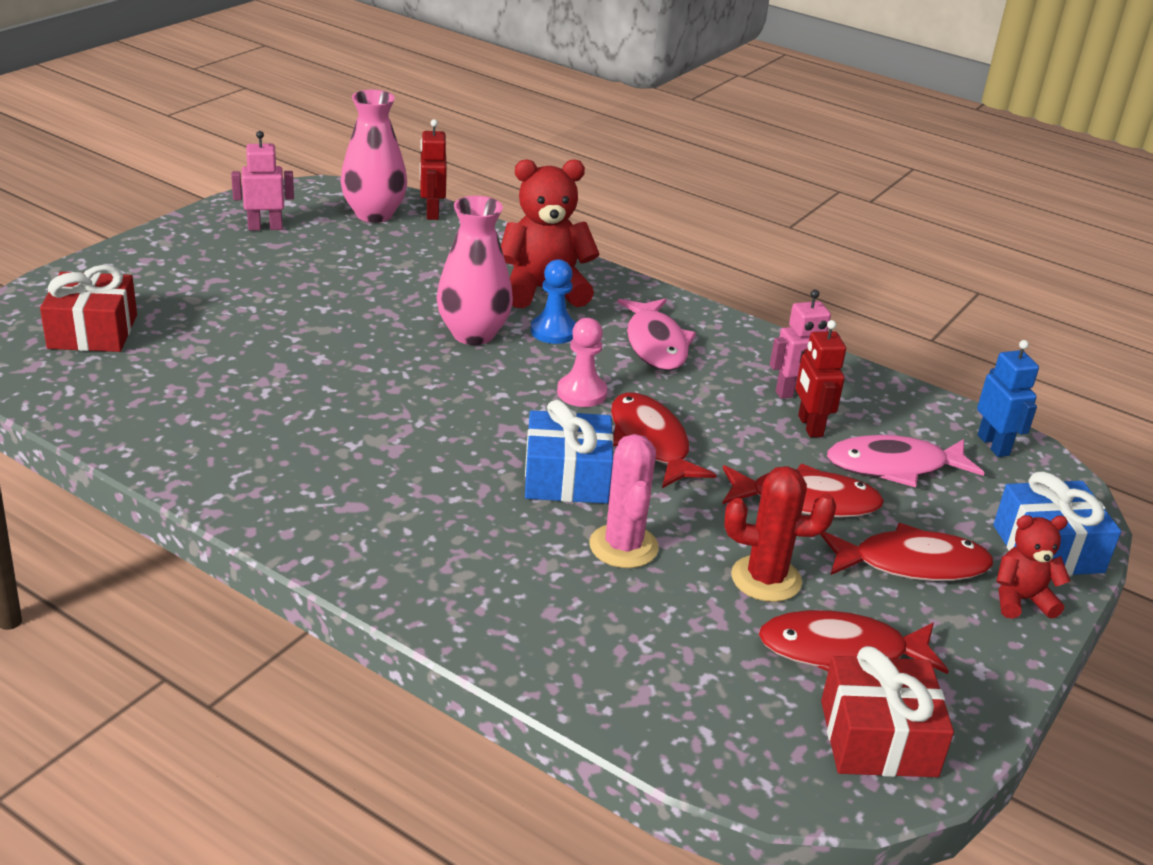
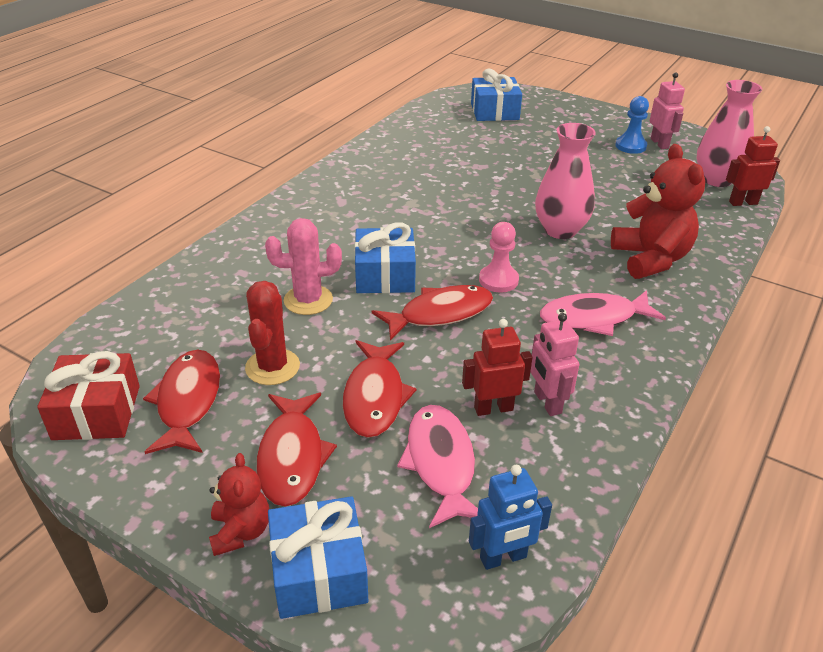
camera: 90 degrees right, 5 degrees up
red gift [40,265,137,352] -> blue gift [471,69,522,121]
blue pawn [531,259,576,344] -> blue pawn moved to [615,96,649,154]

